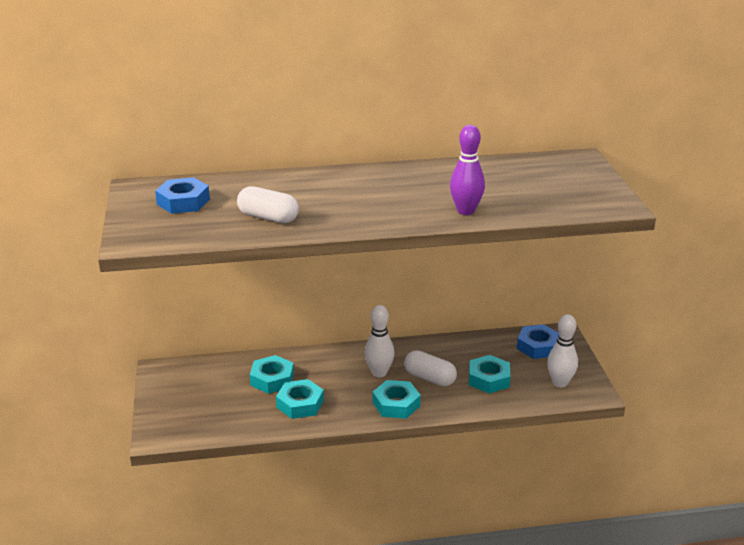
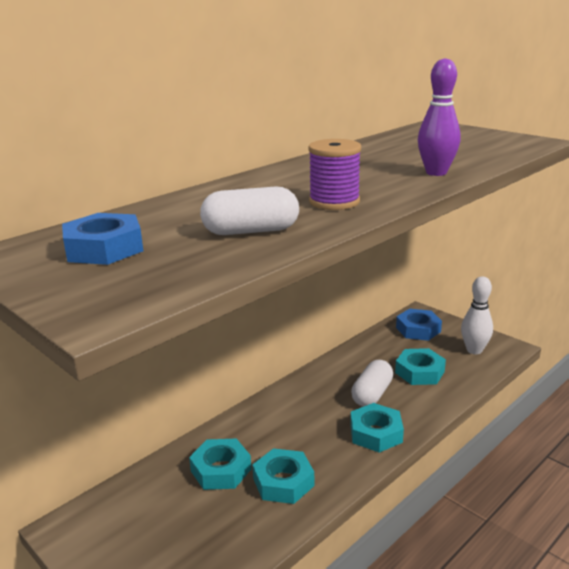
camera: 35 degrees left, 5 degrees down
white bowling pin [364,305,395,377] -> none
white capsule [404,350,457,387] -> white capsule turned 60 degrees counterclockwise [351,360,393,407]
none -> purple spool [308,139,361,210]

